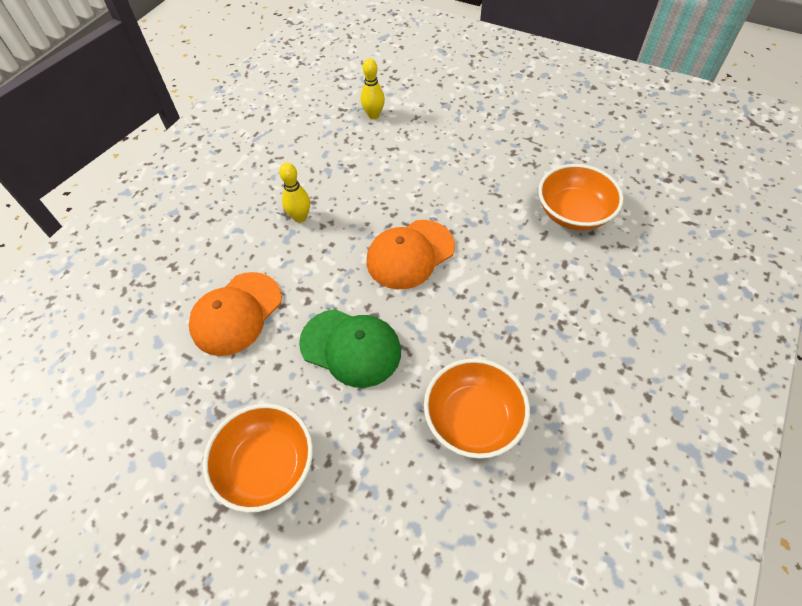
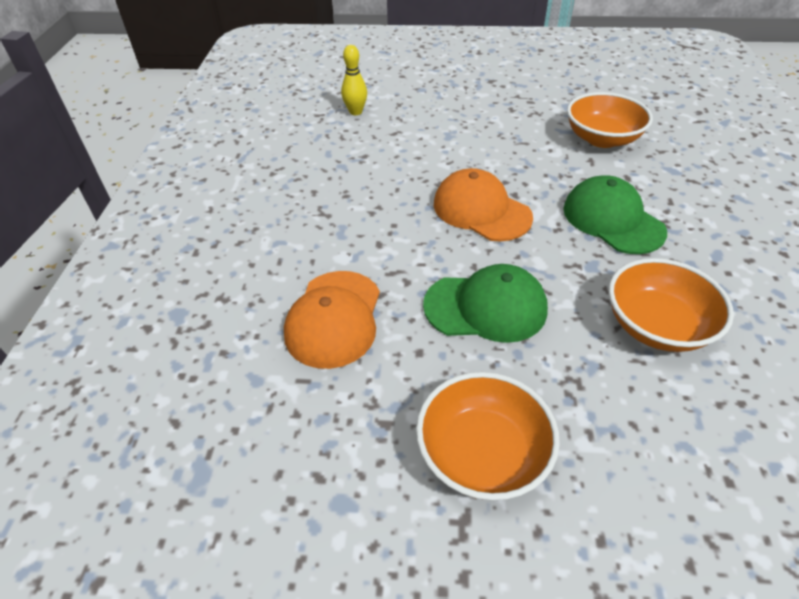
camera: 25 degrees left, 10 degrees down
yellow bowling pin [279,163,310,223] -> none
orange cap [367,220,455,289] -> orange cap turned 105 degrees clockwise [434,168,533,241]
none -> green cap [563,175,667,254]

